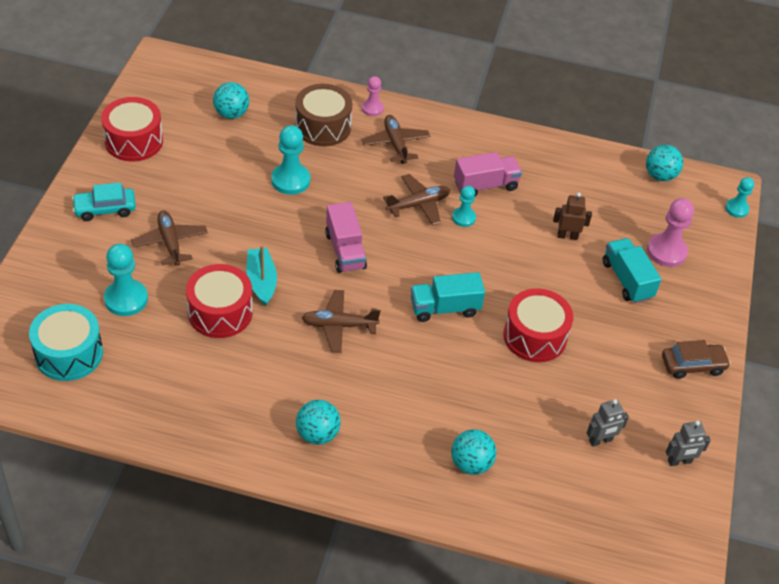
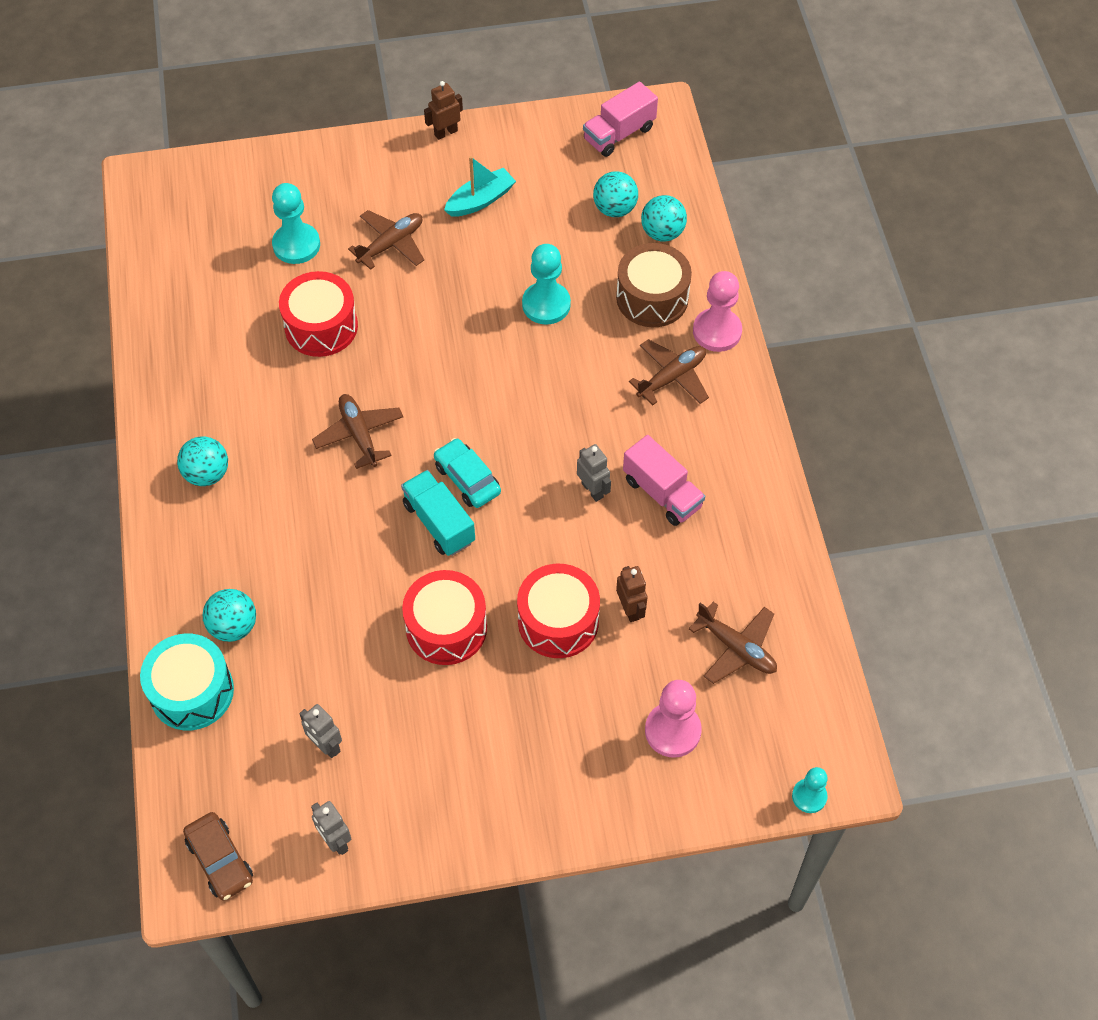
camera: 70 degrees right, 10 degrees up
turquoise drum [29,304,103,381] -> turquoise drum moved to [140,634,234,730]
turquoise car [72,183,136,221] -> turquoise car moved to [434,438,501,508]
red drum [101,97,163,162] -> red drum moved to [517,564,600,658]
turquoise boat [246,245,277,306] -> turquoise boat moved to [444,156,516,217]
pink truck [325,202,367,273] -> pink truck moved to [583,81,658,157]
pink pawn [362,76,384,116] -> pink pawn [693,271,742,352], size x1.65
brown plane [383,174,450,225] -> brown plane moved to [689,601,777,684]
turquoise pawn [452,186,476,227] -> grey robot [577,444,611,502]
turquoise truck [603,238,661,303] -> none
turquoise ball [646,145,683,181] -> turquoise ball moved to [641,195,687,242]
brown car [662,340,731,379] -> brown car moved to [183,812,253,900]
none -> brown robot [424,81,463,140]

